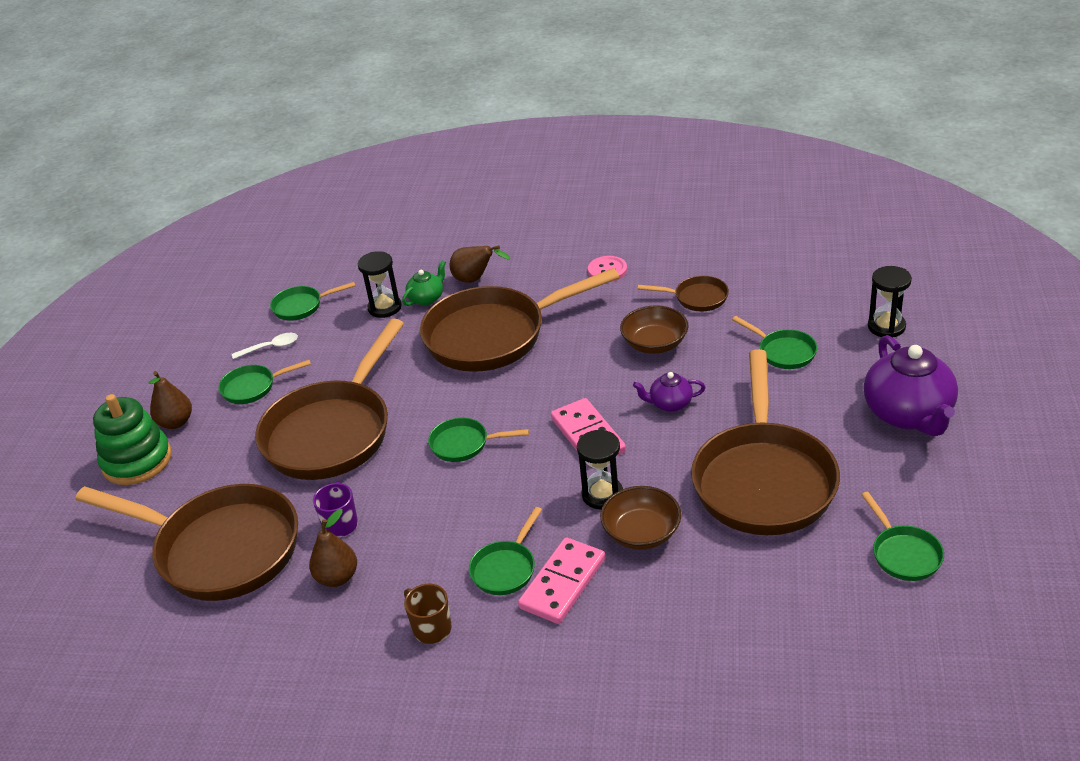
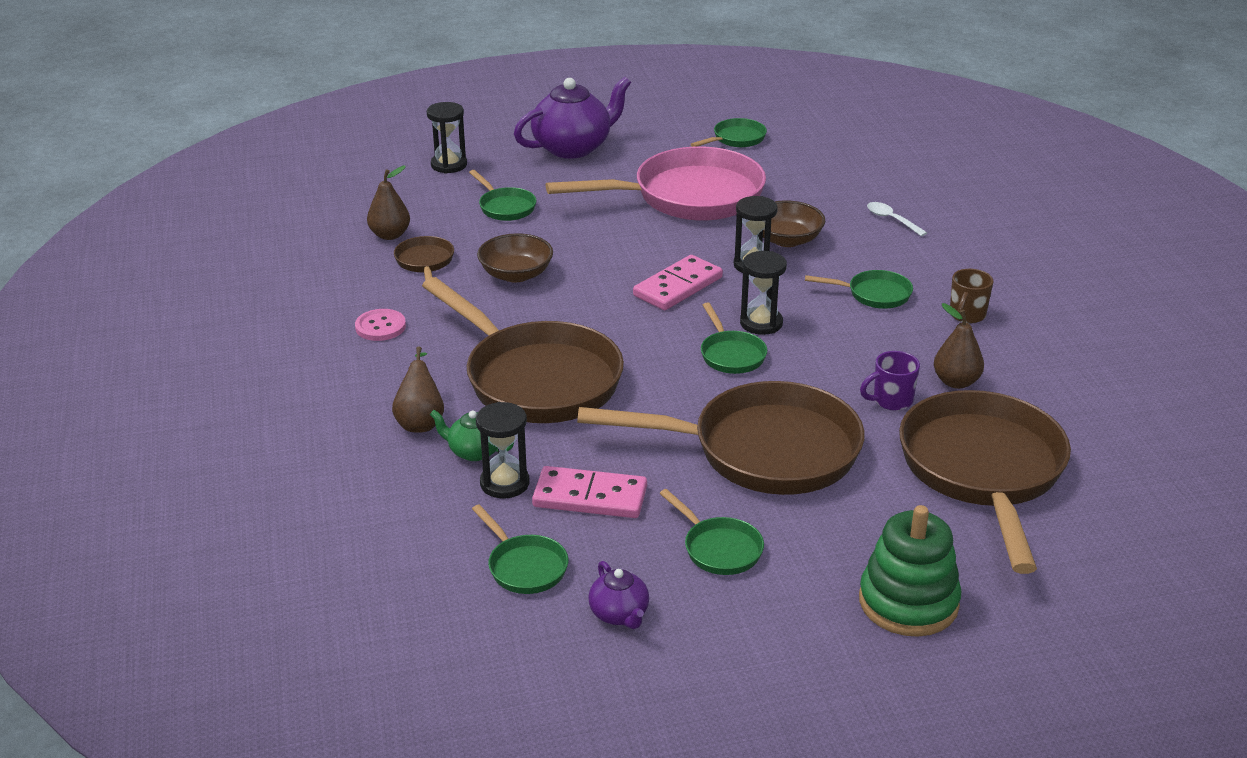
camera: 115 degrees left, 5 degrees down
brown pear [149,371,192,429] -> brown pear moved to [367,166,410,240]
white spoon [232,333,298,359] -> white spoon moved to [867,202,927,236]
pink domino [518,537,605,624] -> pink domino moved to [532,466,647,518]
purple teapot [633,372,706,412] -> purple teapot moved to [588,561,649,629]
brown pan [691,349,840,535] -> pink pan [546,147,766,221]
green pan [732,316,817,369] -> green pan turned 120 degrees clockwise [469,170,536,221]
none -> black hourglass [740,251,787,335]

